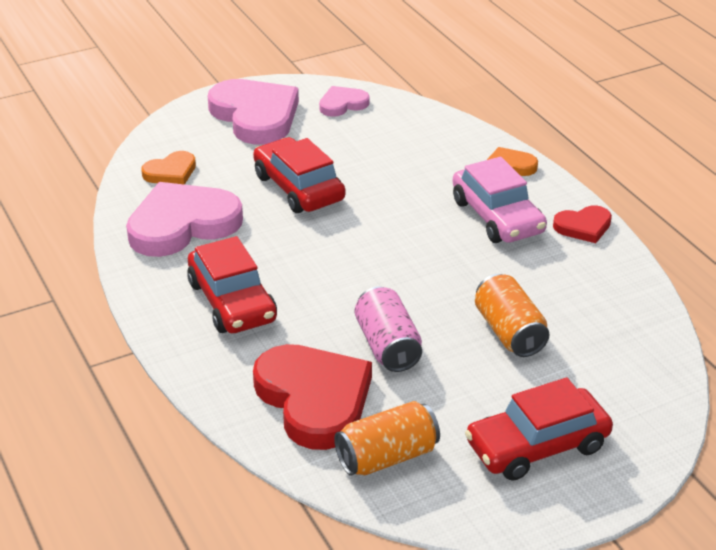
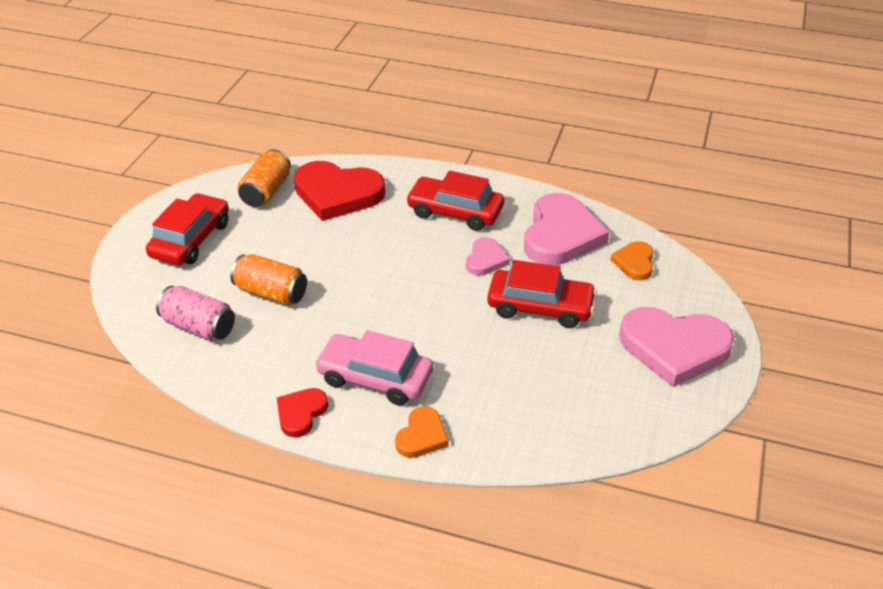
camera: 135 degrees right, 5 degrees up
pink heart [319,86,370,117] -> pink heart moved to [466,237,510,276]
pink can [355,287,422,372] -> pink can moved to [156,286,235,341]

